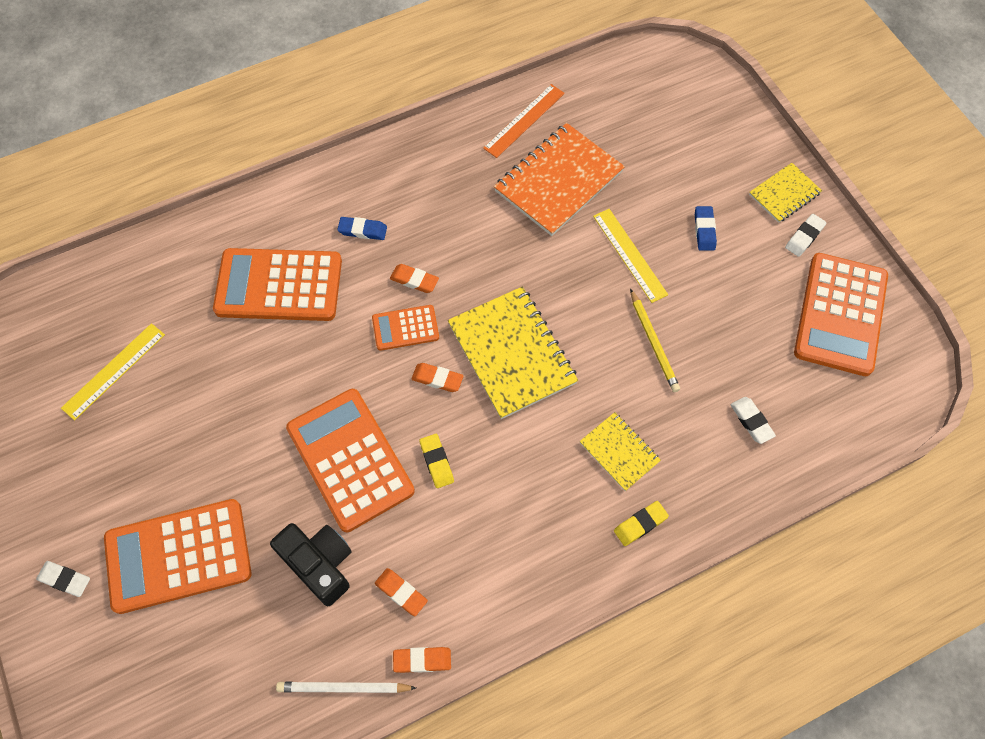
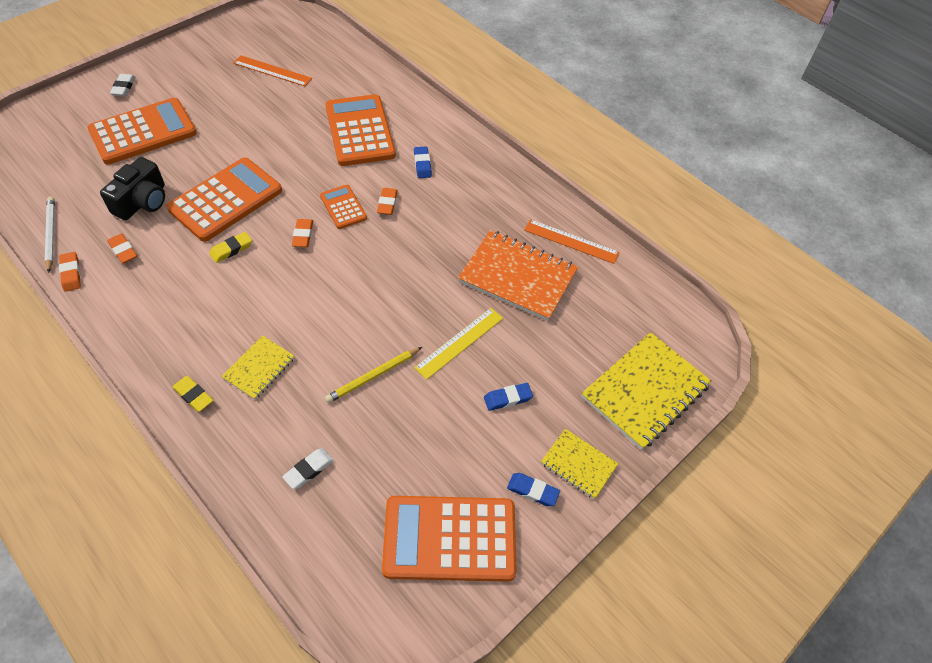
camera: 70 degrees right, 10 degrees down
yellow ruler [61,323,165,421] -> orange ruler [233,55,312,86]
orange calculator [104,499,251,614] -> orange calculator turned 90 degrees clockwise [87,98,197,165]
orange eraser [375,568,428,616] -> orange eraser turned 60 degrees counterclockwise [107,233,137,264]
yellow notebook [448,286,578,419] -> yellow notebook moved to [581,332,712,450]
white eraser [785,214,826,257] -> blue eraser [507,473,560,506]

